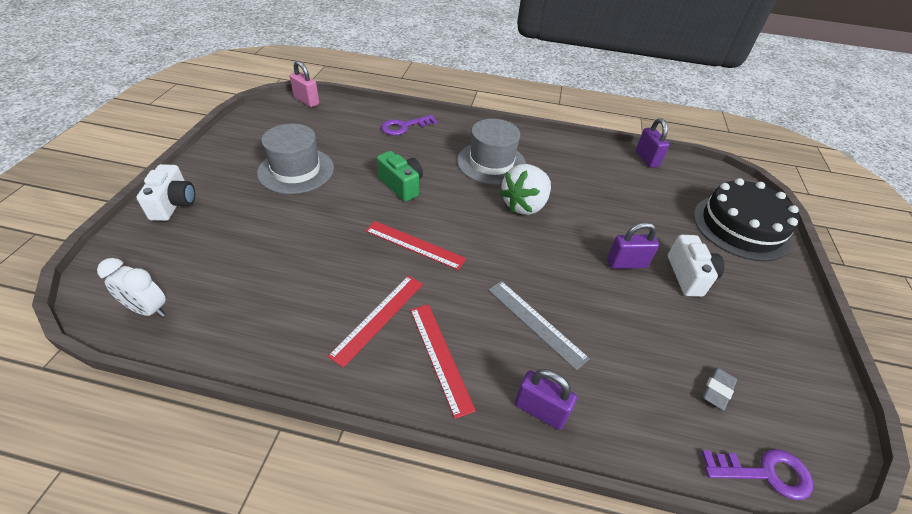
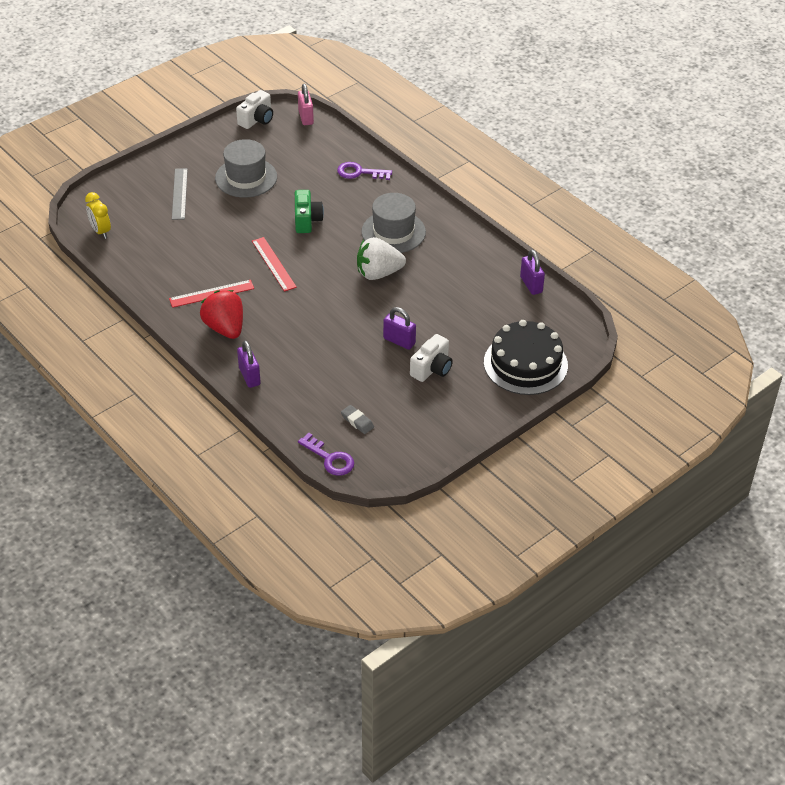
camera: 40 degrees right, 0 degrees up
white clock [97,258,166,317] -> yellow clock [85,192,111,239]
white camera [136,164,195,221] -> white camera moved to [236,90,273,129]
red ruler [410,304,476,419] -> red strawberry [200,290,243,339]
grey ruler [488,281,590,371] -> grey ruler moved to [172,168,188,220]
purple padlock [636,118,670,168] -> purple padlock turned 45 degrees counterclockwise [520,250,545,295]
grey eraser [702,367,737,411] -> grey eraser turned 60 degrees clockwise [341,405,374,434]

